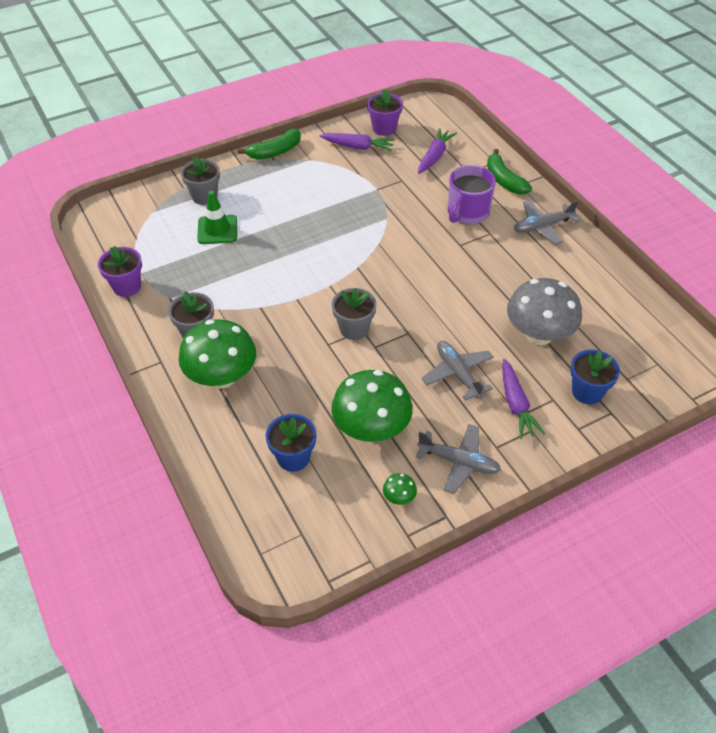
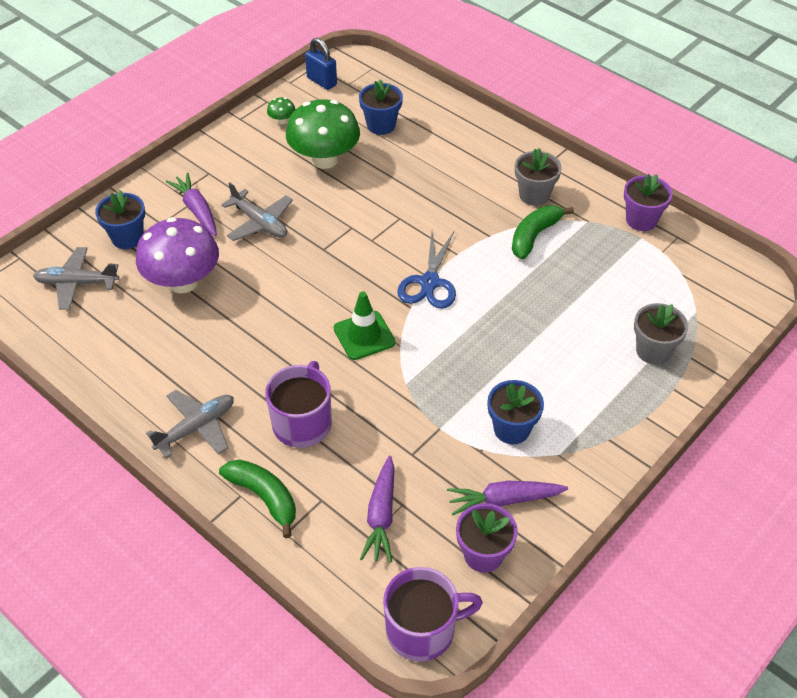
camera: 160 degrees right, 0 degrees up
green mushroom [178,319,256,389] -> none
green traffic cone [197,191,237,244] -> green traffic cone moved to [334,291,395,360]
green banana [238,129,301,160] -> green banana moved to [512,205,574,259]
grey flower pot [332,288,377,340] -> none
grey plane [416,424,501,494] -> grey plane moved to [33,247,119,310]
grey mushroom [507,278,582,345] -> purple mushroom [136,217,219,293]
none -> blue padlock [305,38,337,90]
none -> purple mug [383,567,483,662]
none -> blue scissors [397,232,456,309]
none -> blue flower pot [488,380,544,444]

